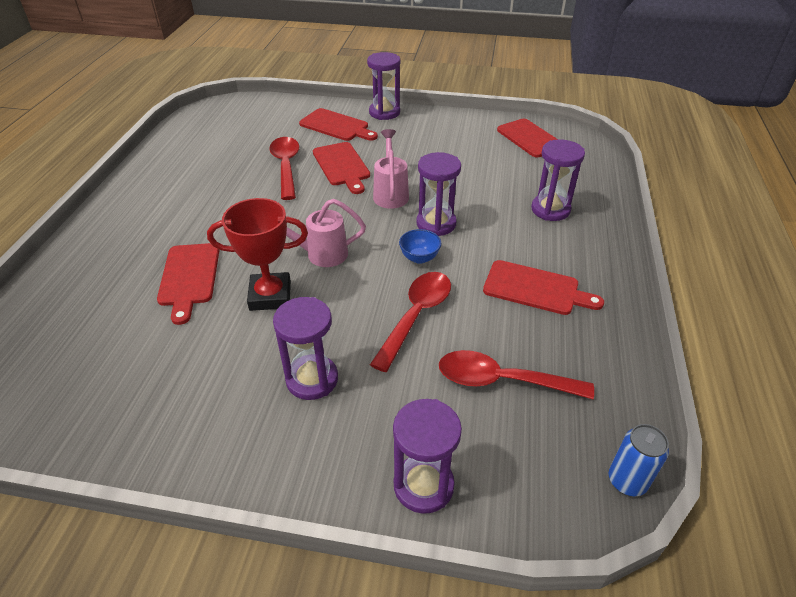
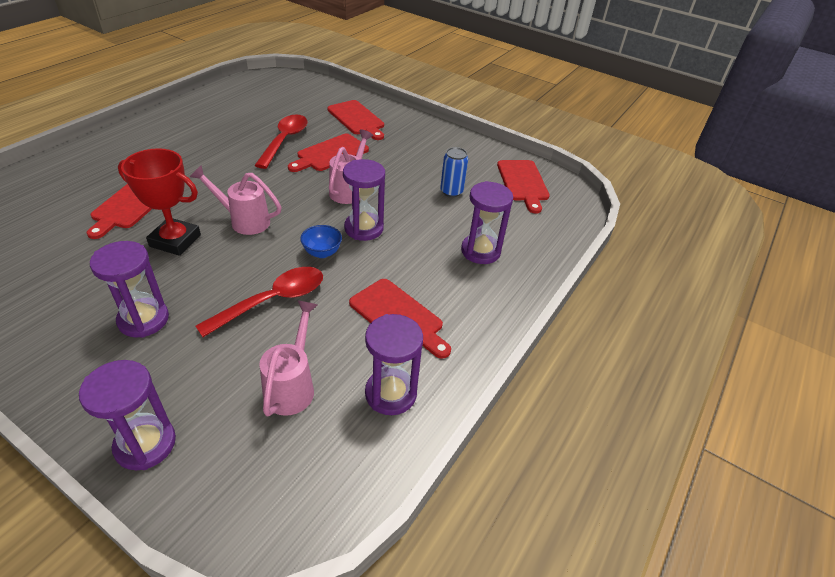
camera: 20 degrees right, 0 degrees up
red cutting board [313,142,370,194] -> red cutting board turned 45 degrees clockwise [288,134,369,172]
purple hourglass [367,52,400,120] -> purple hourglass moved to [365,314,423,415]
red spoon [439,350,594,399] -> pink watering can [259,300,318,416]
blue can [609,424,669,496] -> blue can moved to [440,147,468,197]

